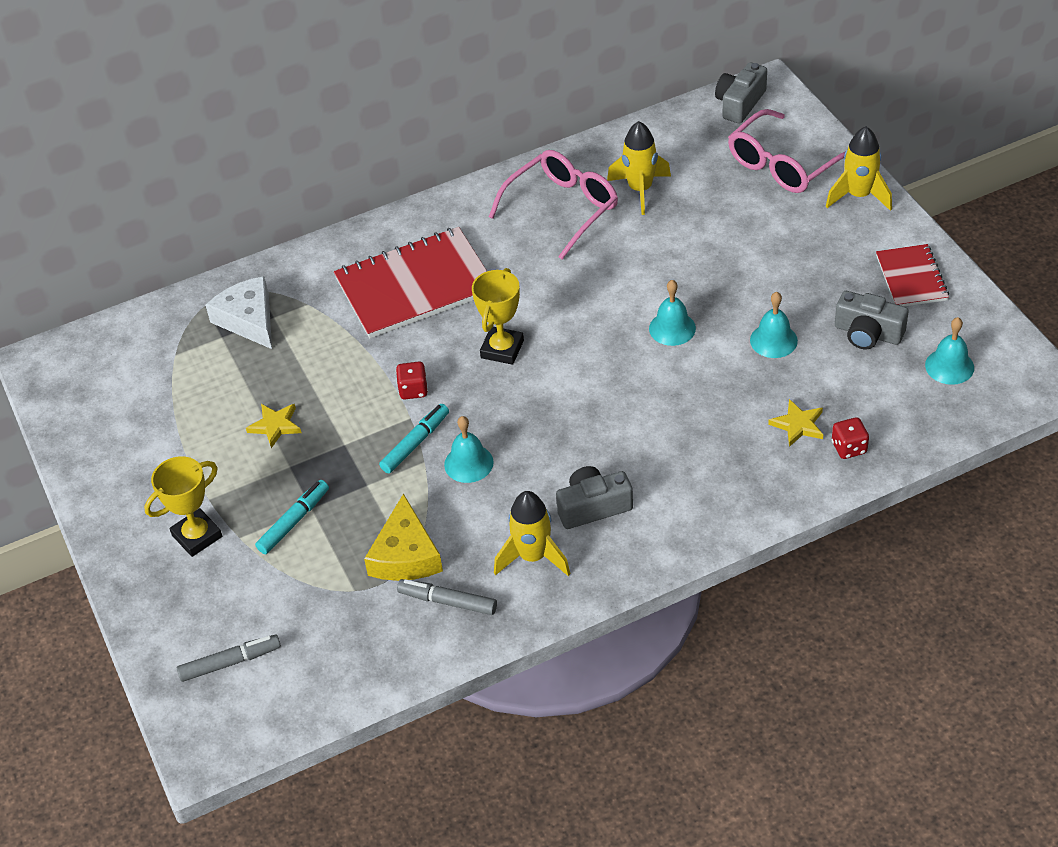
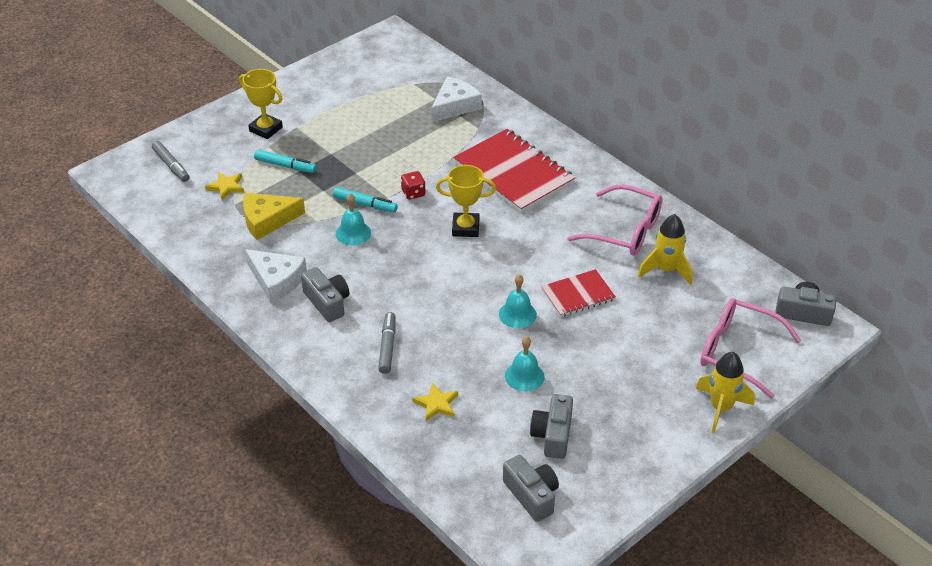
camera: 70 degrees right, 5 degrees down
yellow star [246,404,301,448] -> yellow star moved to [205,172,245,200]
grey marker [397,579,497,615] -> grey marker moved to [378,312,395,374]
yellow rocket [494,491,570,576] -> white cheese [245,249,307,303]
red dice [832,417,869,459] -> none
red notebook [876,244,949,306] -> red notebook moved to [541,269,616,317]
turquoise bell [925,317,974,385] -> grey camera [503,455,559,522]

